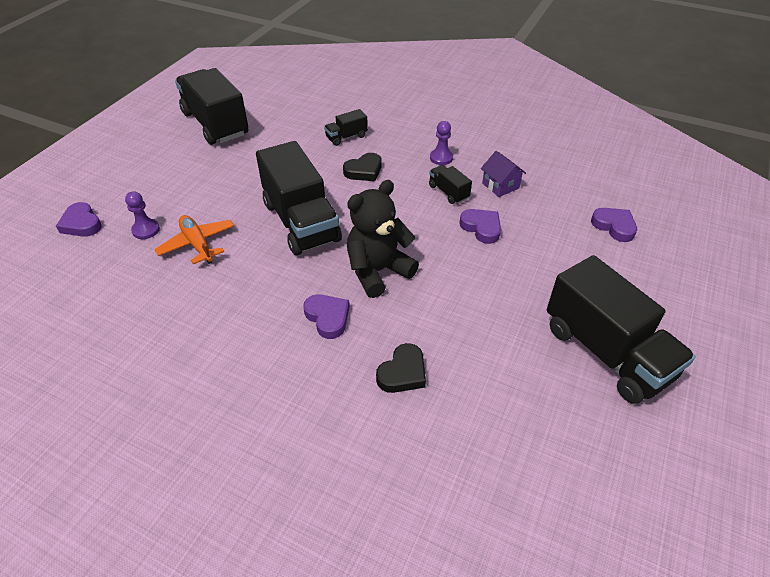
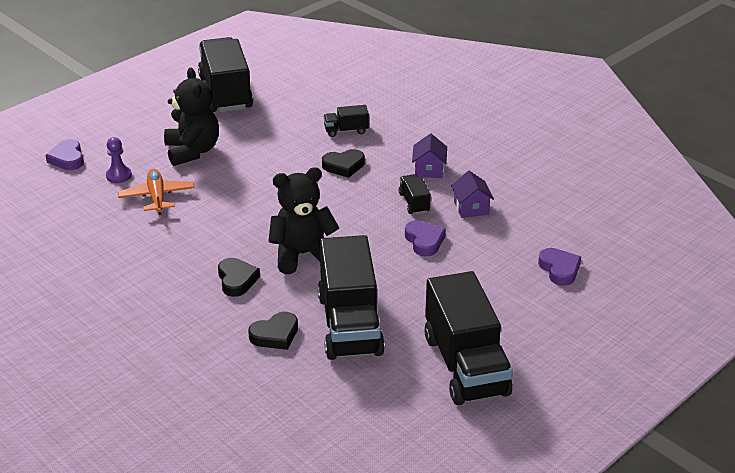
camera: 20 degrees right, 10 degrees down
black truck [256,141,342,255] -> black truck moved to [318,235,385,360]
purple heart [303,294,350,339] -> black heart [218,258,260,297]
purple pawn [430,121,453,165] -> purple house [412,133,447,178]
none -> black teddy bear [164,68,219,166]

